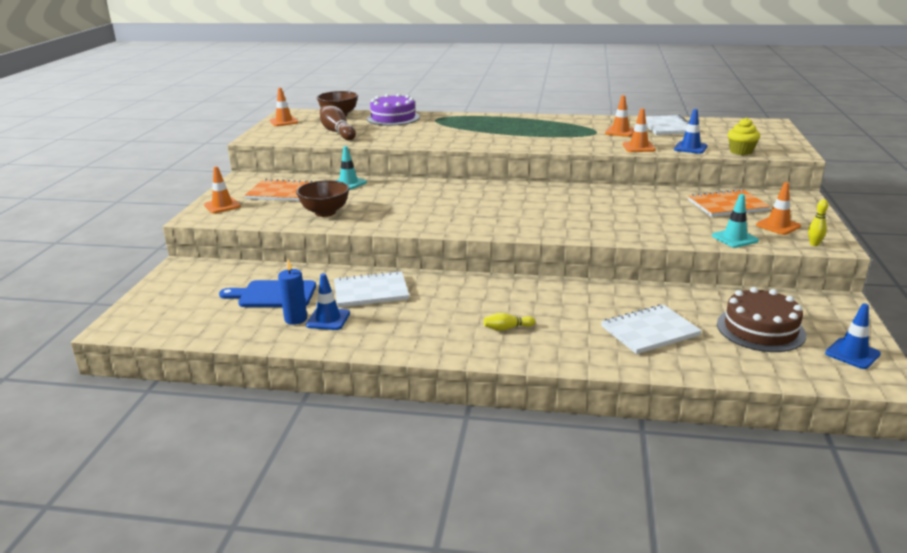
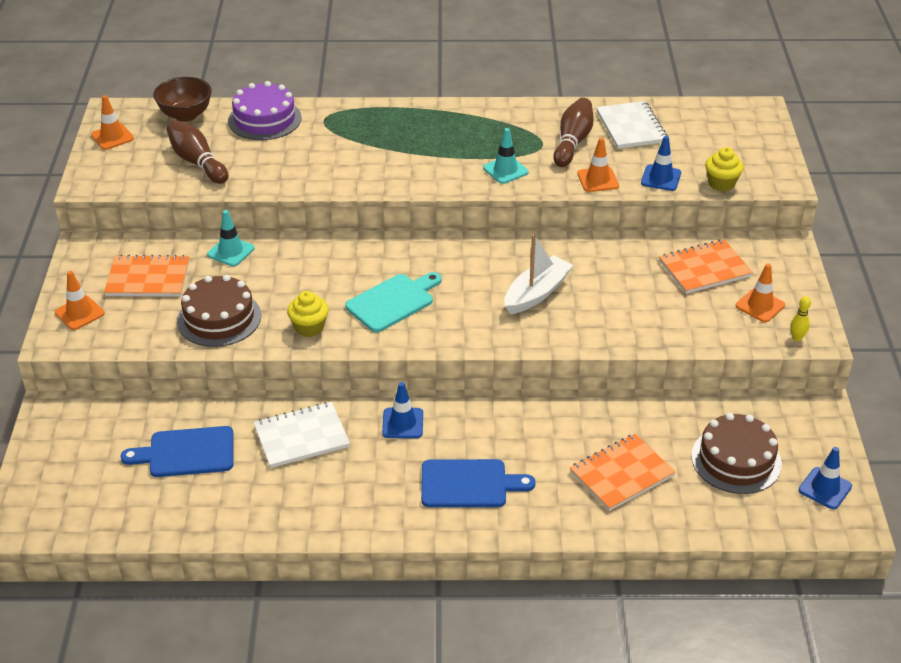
camera: 10 degrees left, 15 degrees up
blue candle [278,259,307,325] -> none
brown bowl [296,180,350,217] -> brown cake [177,275,261,347]
blue traffic cone [306,273,350,330] -> blue traffic cone moved to [382,382,423,438]
yellow bowling pin [484,313,535,331] -> blue cutting board [421,459,536,507]
white notebook [601,304,702,354] -> orange notebook [570,434,676,511]
orange traffic cone [605,95,634,137] -> brown bowling pin [553,98,594,167]
turquoise traffic cone [712,194,759,248] -> turquoise traffic cone moved to [483,128,529,184]
none -> yellow cupcake [287,291,329,337]
none -> turquoise cutting board [345,272,442,332]
none -> white boat [504,234,574,314]

